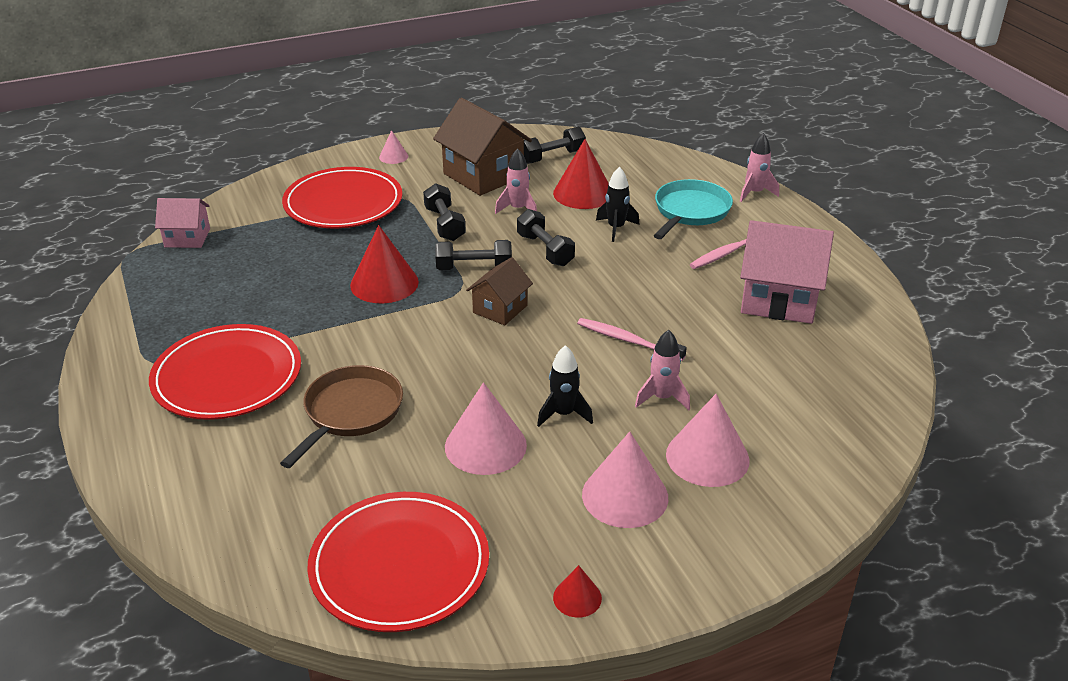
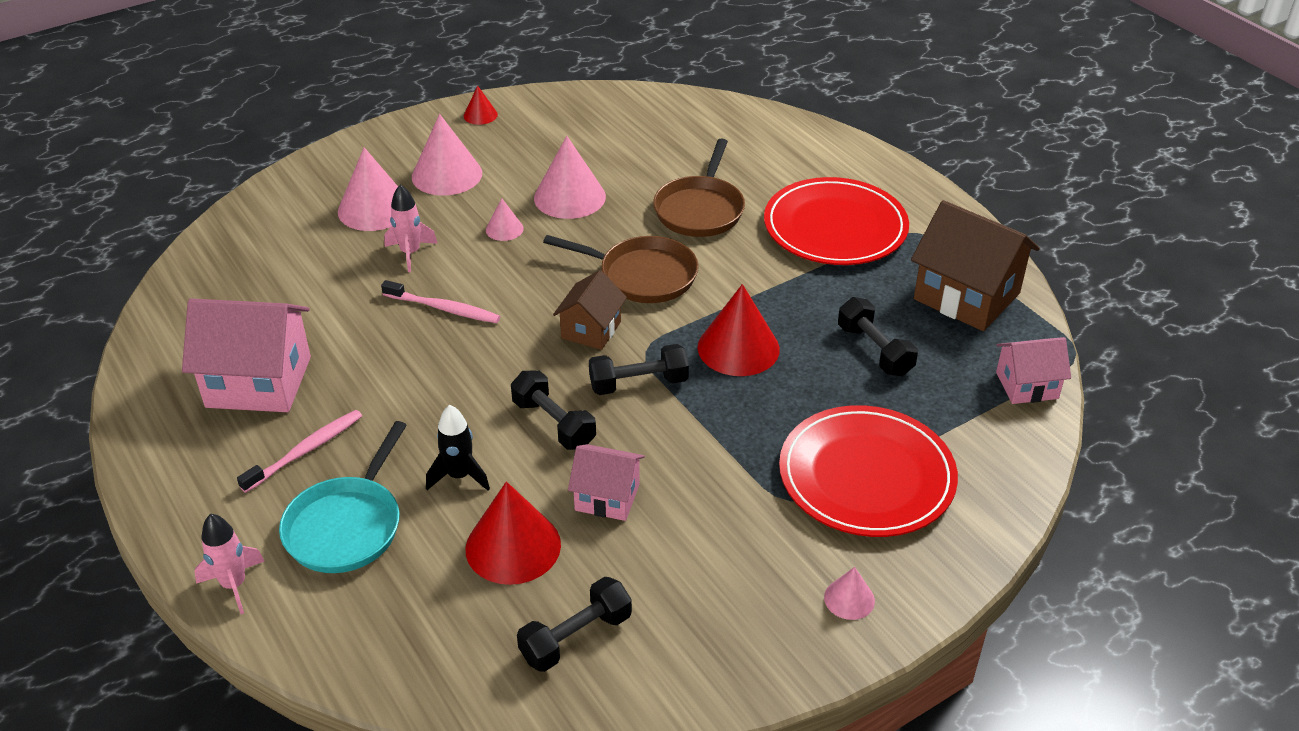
camera: 170 degrees right, 5 degrees up
red plate [307,492,489,632] -> none
black dumbbell [423,183,466,241] -> black dumbbell moved to [838,297,918,376]
brown house [433,98,532,196] -> brown house moved to [911,200,1040,331]
pink rocket [495,148,537,214] -> pink house [568,444,645,521]
black rocket [537,345,593,427] -> pink cone [486,198,524,241]
none -> brown pan [543,235,699,303]

